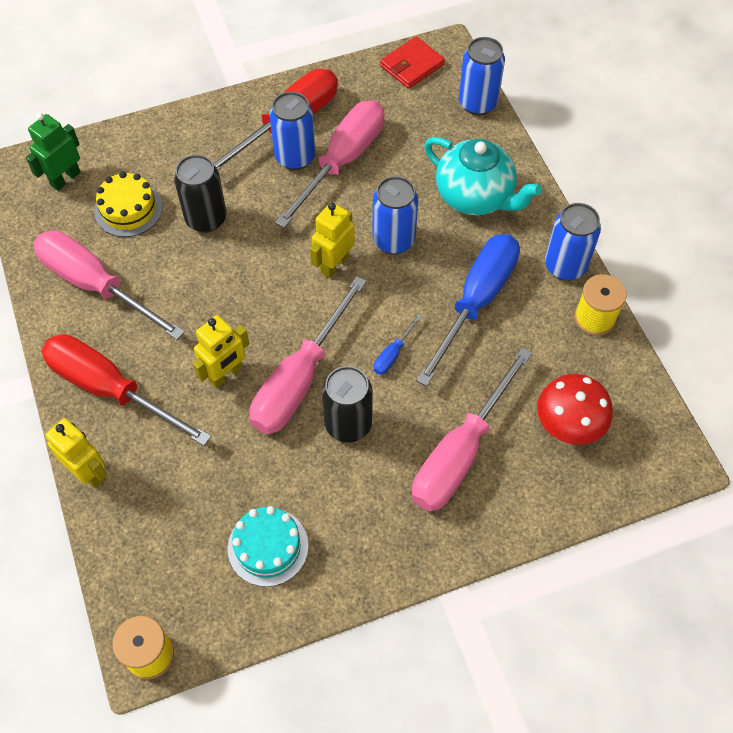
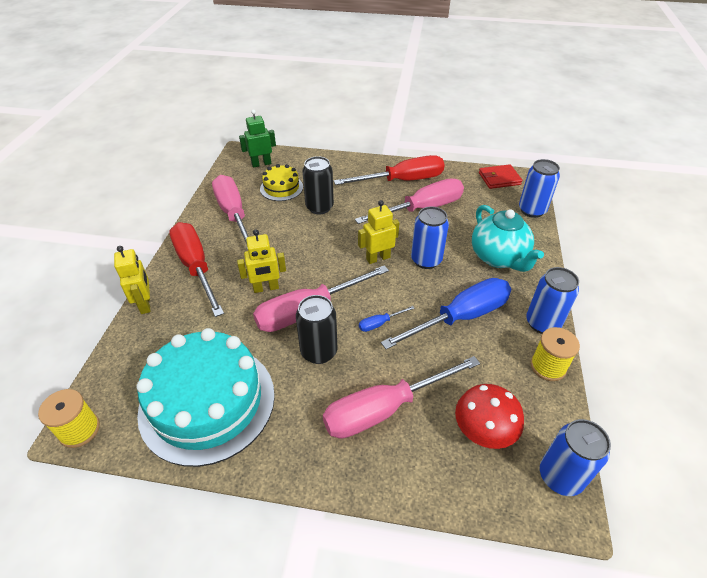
camera: 30 degrees right, 15 degrees down
turquoise cake [227,506,309,587] -> turquoise cake [136,328,275,467], size x2.07
blue can [270,92,315,170] -> blue can moved to [540,419,611,496]

